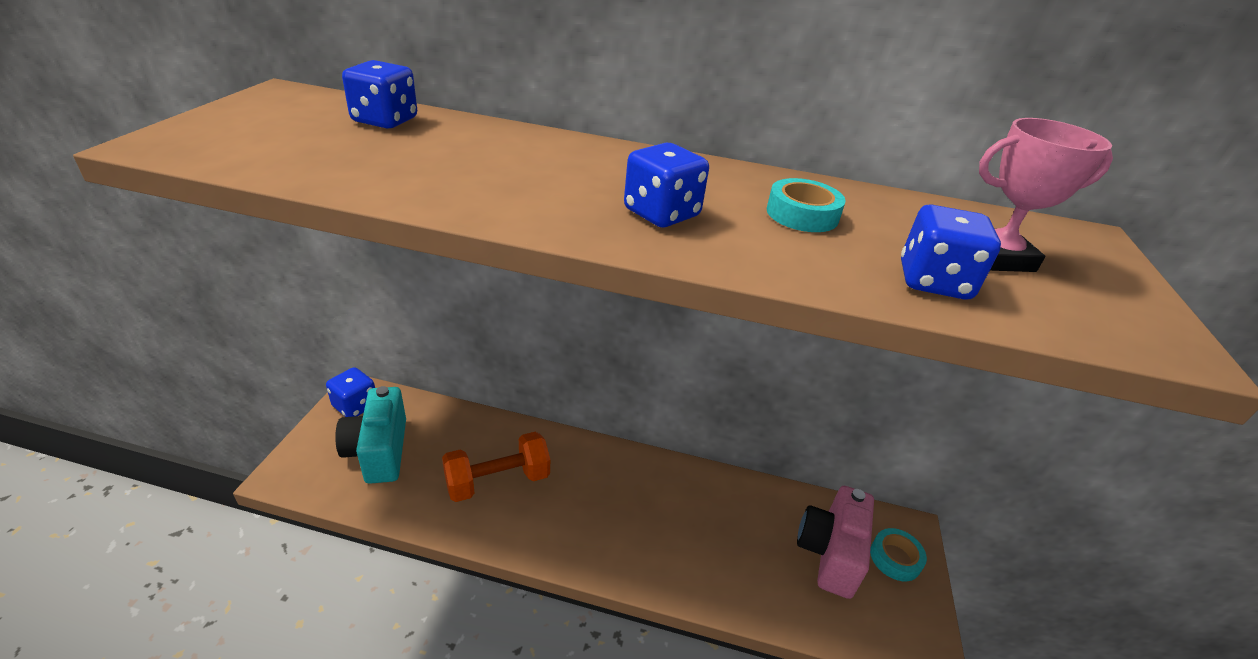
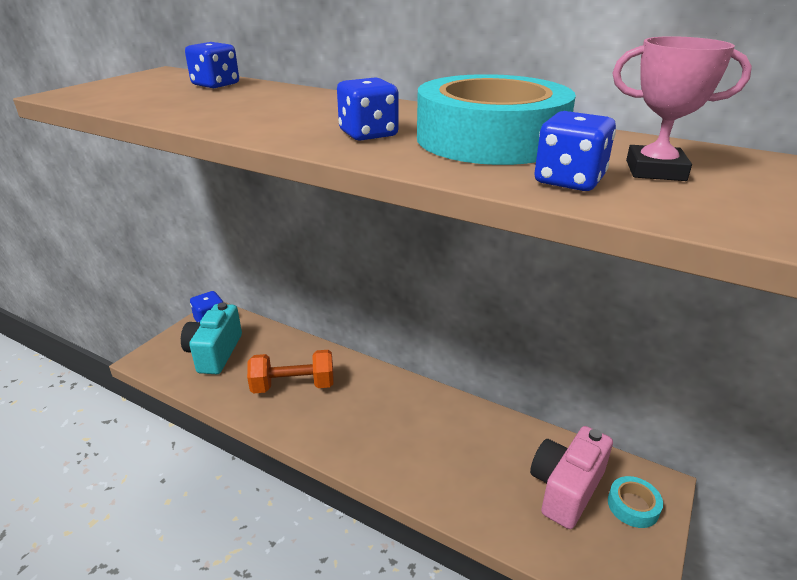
camera: 20 degrees right, 5 degrees down
turquoise tape [766,178,845,232] -> turquoise tape [417,74,576,165], size x2.40

